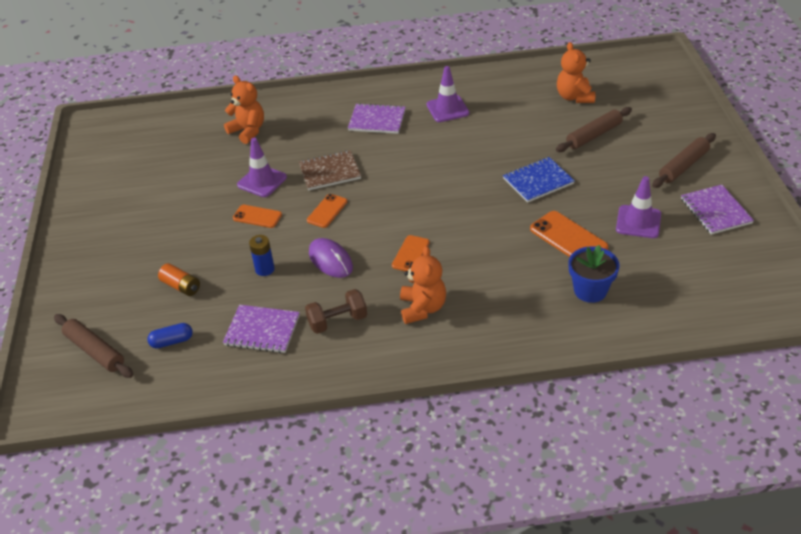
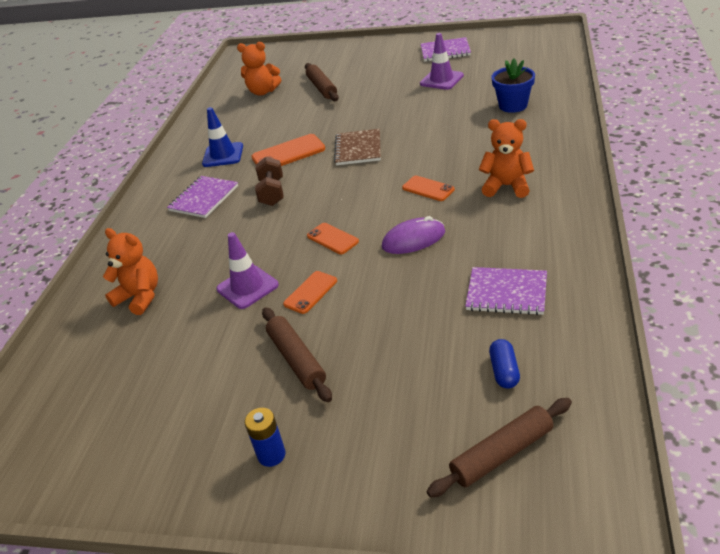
camera: 70 degrees left, 5 degrees down
orange battery [158,263,200,296] -> none
purple notebook [223,305,300,353] -> purple notebook turned 75 degrees clockwise [465,267,547,315]
orange teddy bear [224,76,264,144] -> orange teddy bear turned 60 degrees clockwise [103,228,158,315]
blue battery [249,235,275,276] -> blue battery moved to [245,408,286,467]
brown notebook [299,150,361,190] -> brown notebook moved to [334,129,381,165]
brown dumbbell [305,289,367,334] -> brown dumbbell moved to [255,157,284,206]
purple traffic cone [426,66,469,122] -> blue traffic cone [202,107,243,167]
blue notebook [503,157,575,203] -> none
orange phone [530,211,608,257] -> orange phone moved to [252,134,325,166]
brown rolling pin [652,133,716,188] -> brown rolling pin moved to [262,307,332,402]

